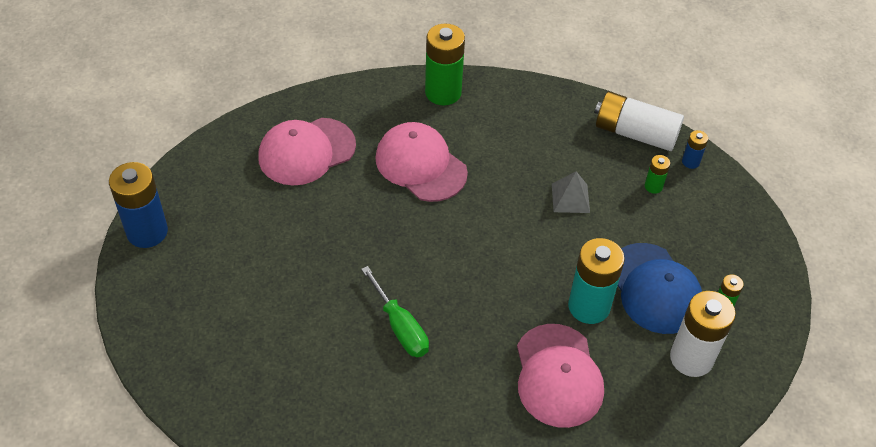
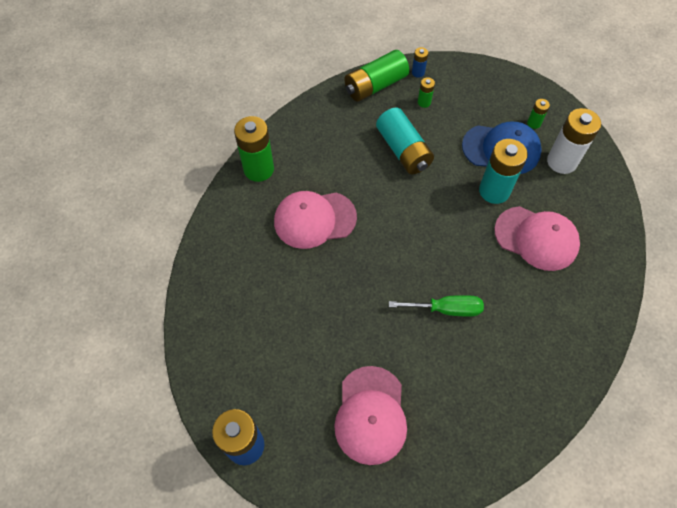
camera: 55 degrees left, 10 degrees up
pink cap [258,118,356,185] -> pink cap moved to [334,366,407,465]
grey pyramid [552,171,590,213] -> turquoise battery [376,108,434,174]
white battery [595,91,684,151] -> green battery [344,50,409,102]

